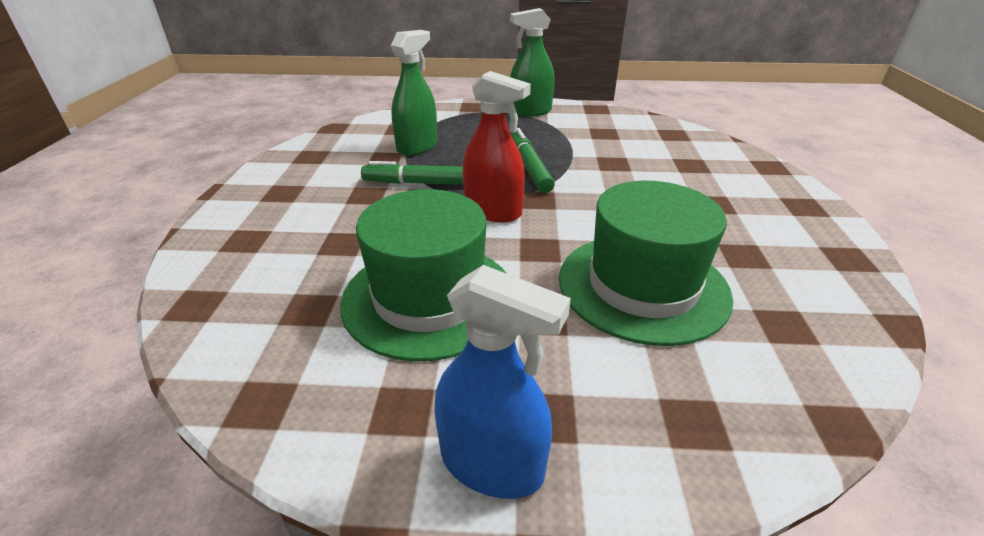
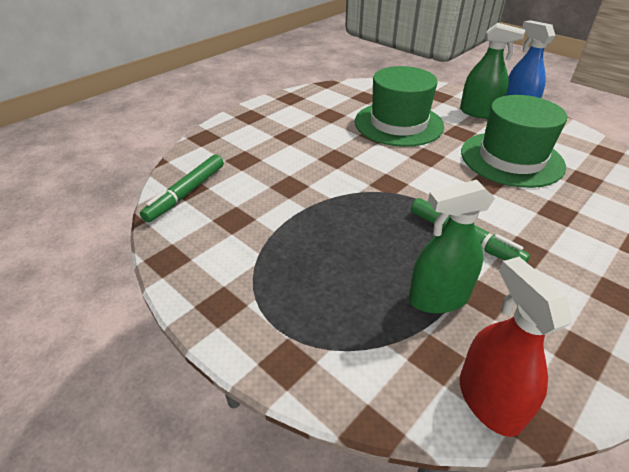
camera: 140 degrees left, 5 degrees up
red spray bottle [463,71,531,222] -> red spray bottle moved to [460,257,573,437]
green spray bottle [510,8,555,117] -> green spray bottle moved to [460,23,526,119]
green marker [511,128,555,193] -> green marker moved to [140,154,224,223]

